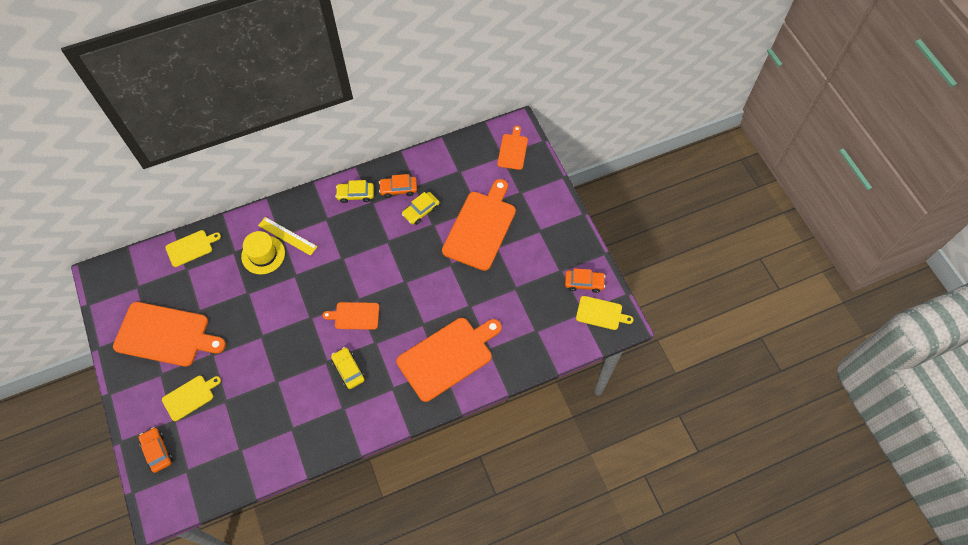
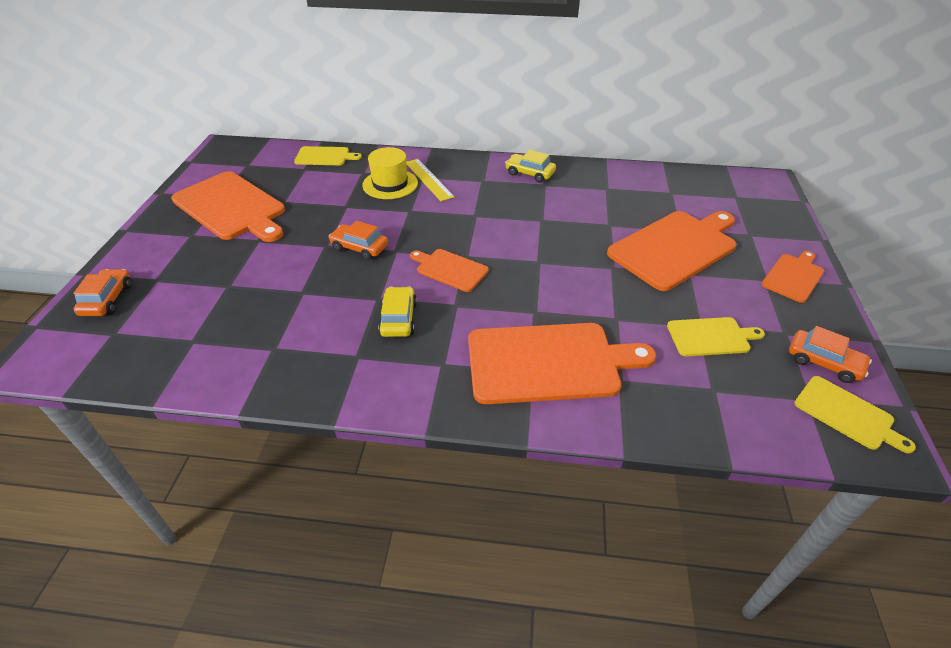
camera: 30 degrees right, 20 degrees down
yellow cutting board [162,376,221,421] -> yellow cutting board moved to [667,317,765,356]
orange car [379,174,417,198] -> orange car moved to [329,221,388,260]
yellow car [402,192,439,225] -> none
orange cutting board [497,126,528,170] -> orange cutting board moved to [762,251,824,303]

